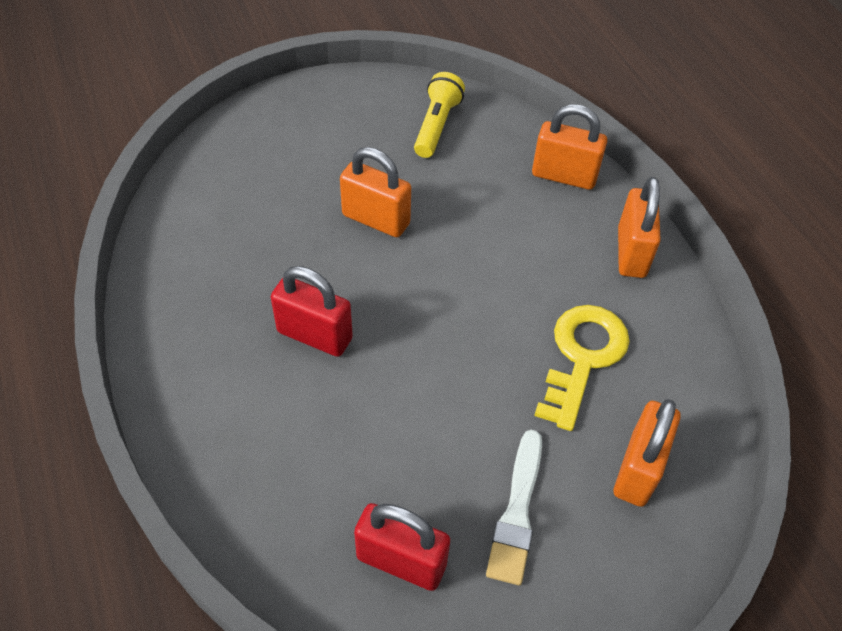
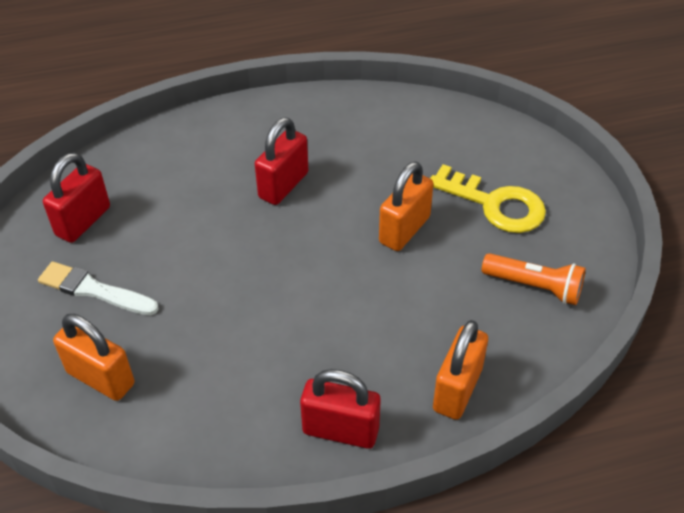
camera: 100 degrees right, 5 degrees down
yellow flashlight [414,72,465,158] -> orange flashlight [482,253,586,305]
yellow key [534,305,630,431] -> yellow key moved to [430,164,546,233]
orange padlock [618,177,661,278] -> red padlock [300,369,381,449]

